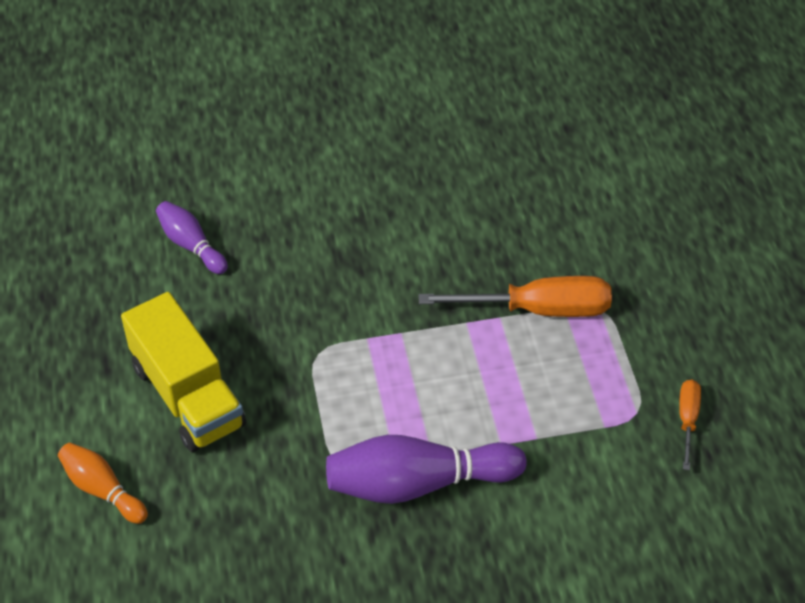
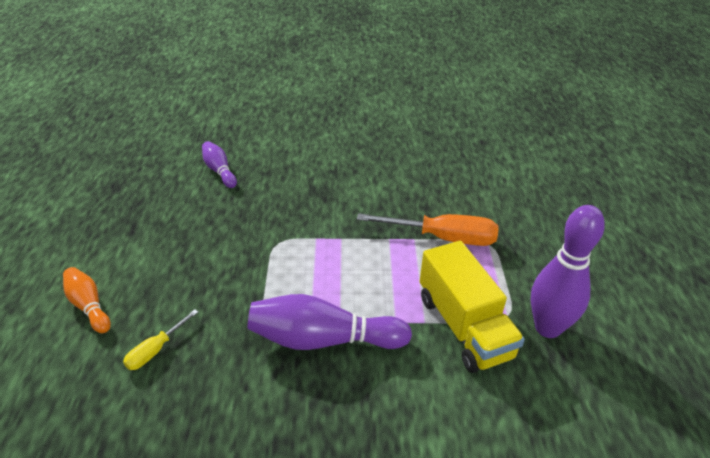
camera: 10 degrees right, 10 degrees down
yellow truck [121,292,246,452] -> yellow truck moved to [420,241,525,373]
orange screwdriver [679,380,701,470] -> purple bowling pin [530,205,605,338]
none -> yellow screwdriver [123,309,198,370]

